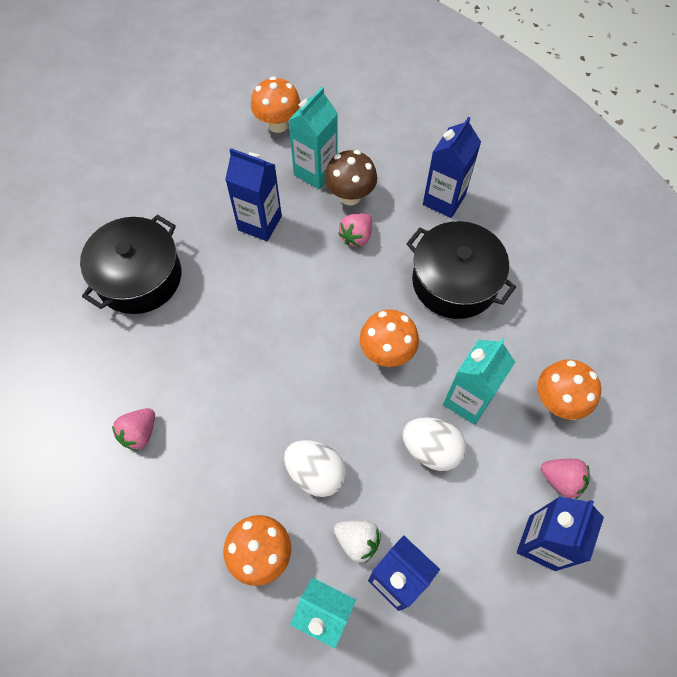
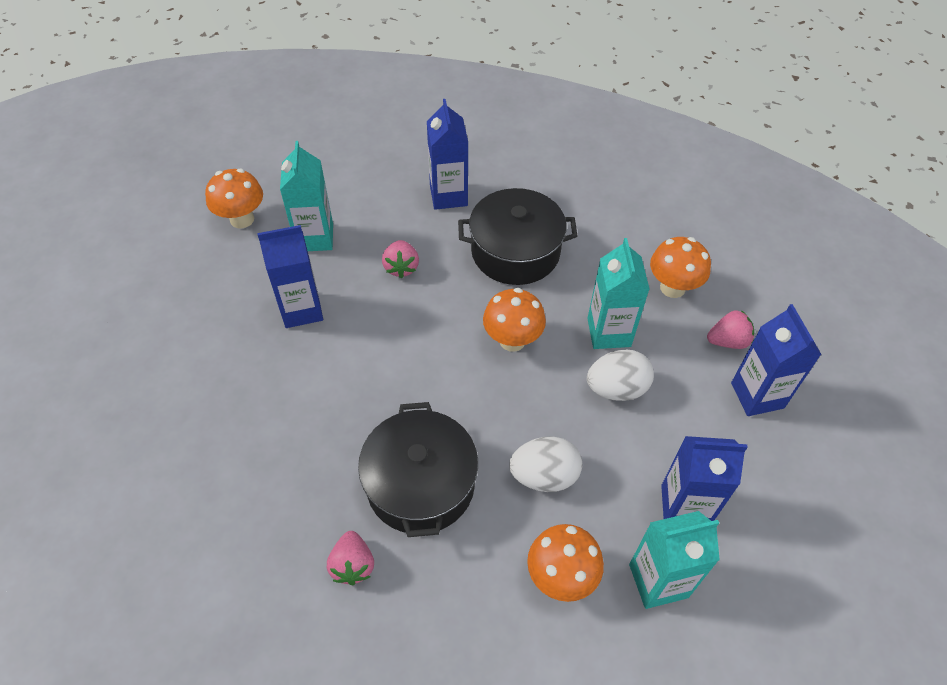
camera: 40 degrees left, 10 degrees down
black pot [80,215,181,314] -> black pot moved to [358,402,478,537]
brown mushroom [324,150,377,205] -> none
white strawberry [334,520,381,563] -> none

